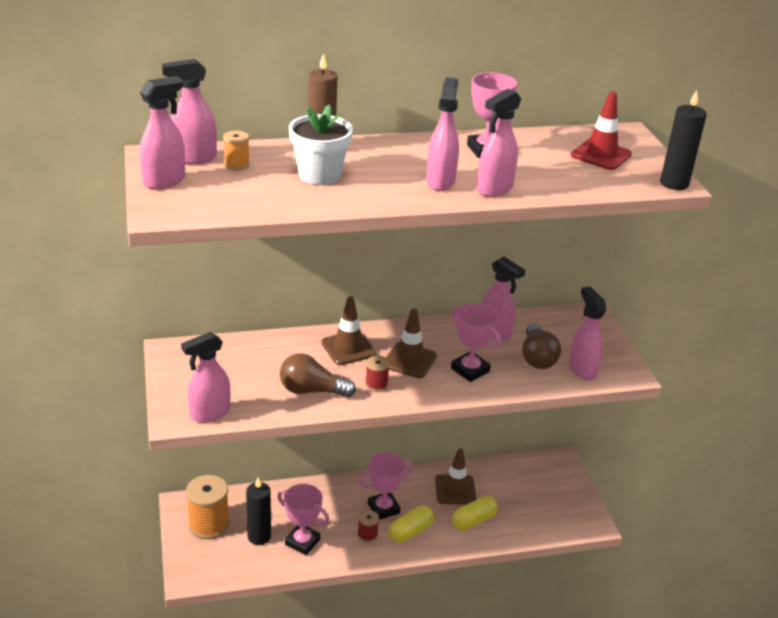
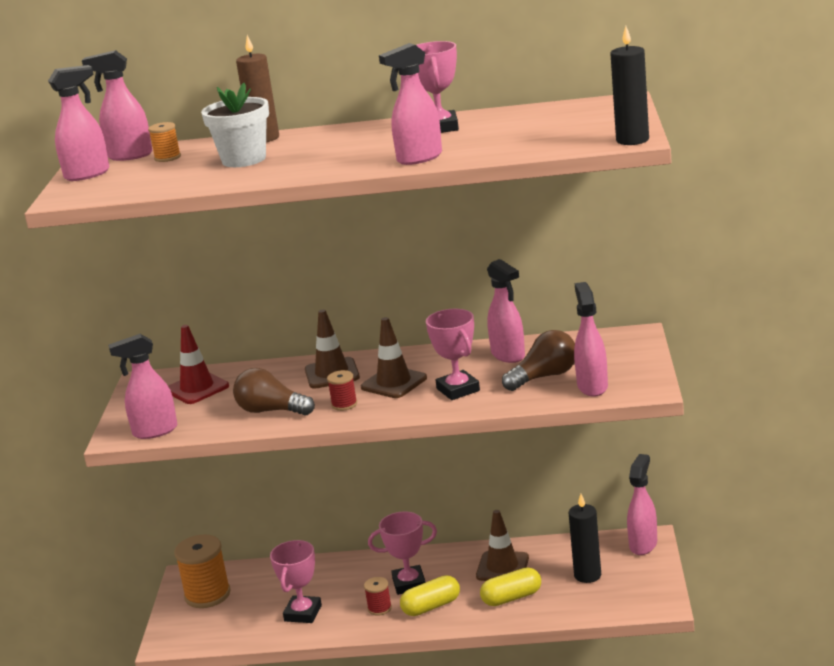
camera: 20 degrees right, 10 degrees down
black candle [246,478,271,545] -> black candle moved to [569,494,601,583]
pink trophy [277,484,329,555] -> pink trophy turned 60 degrees clockwise [270,540,322,623]
pink spray bottle [426,77,459,191] -> pink spray bottle moved to [627,454,657,555]
brown light bulb [522,323,561,369] -> brown light bulb turned 135 degrees counterclockwise [502,330,575,391]
red traffic cone [571,91,632,170] -> red traffic cone moved to [168,325,229,404]

